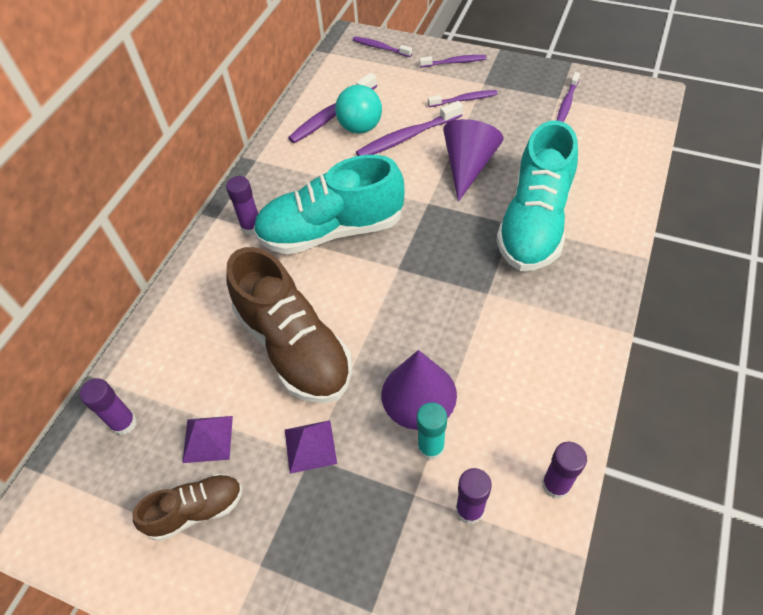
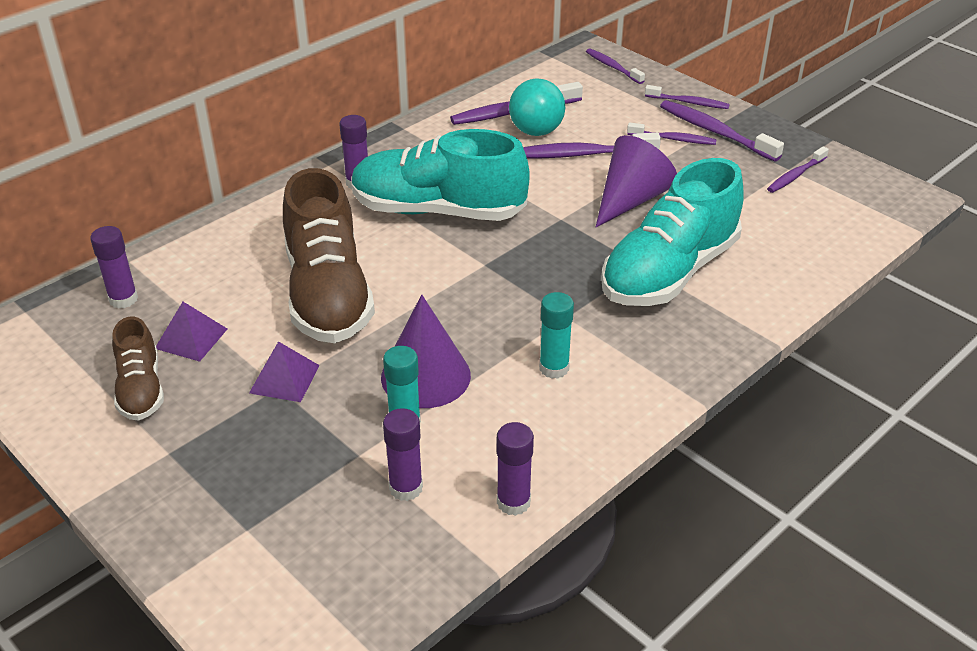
camera: 20 degrees right, 15 degrees down
brown shoe [133,474,243,541] -> brown shoe turned 75 degrees clockwise [112,317,164,421]
none -> turquoise glue stick [539,292,574,379]
none -> purple toothbrush [660,100,784,162]

